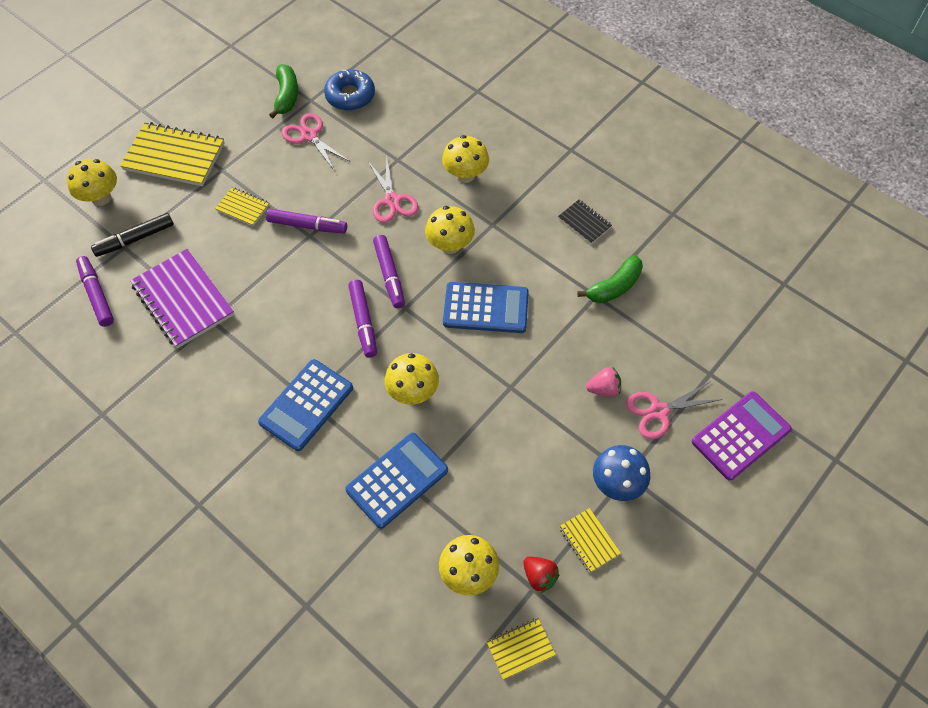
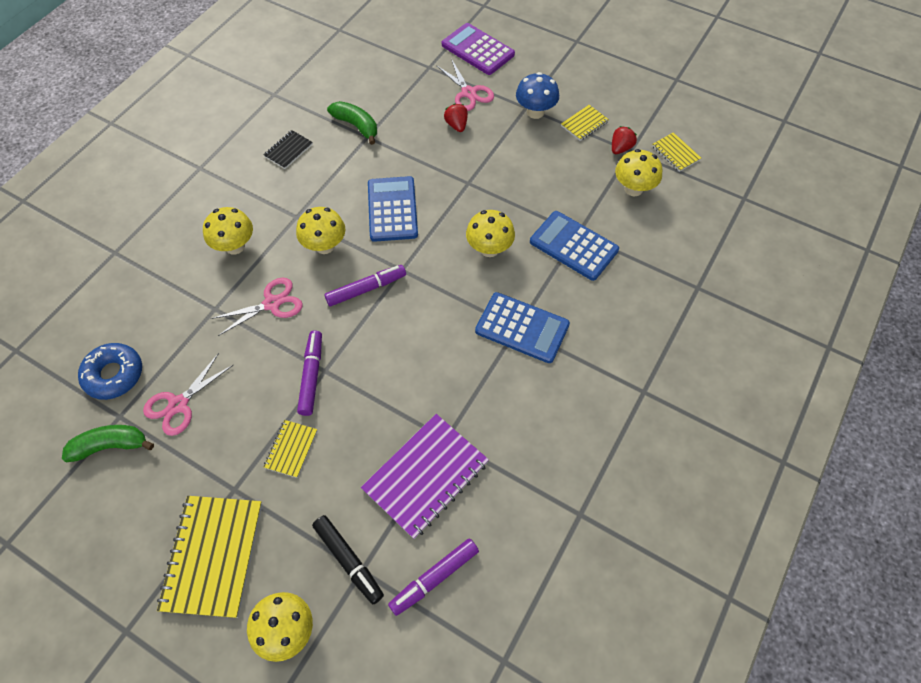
camera: 100 degrees left, 0 degrees up
purple marker [348,280,377,358] -> none
pink strawberry [586,367,621,397] -> red strawberry [444,103,468,132]

